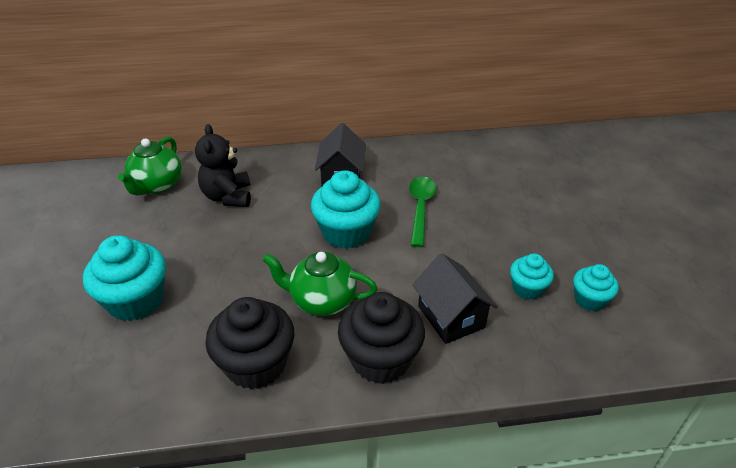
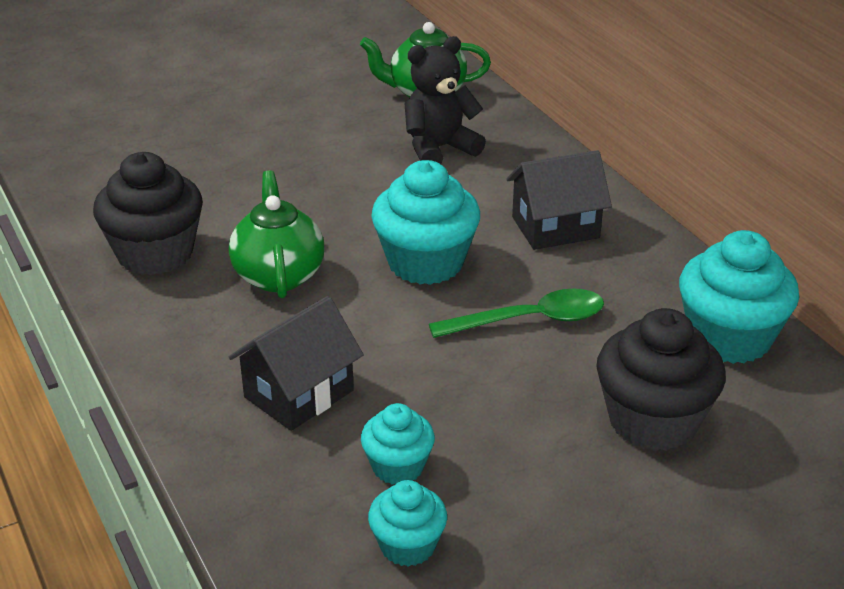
camera: 70 degrees right, 5 degrees down
turquoise cupcake [83,235,166,321] -> turquoise cupcake moved to [679,230,799,364]
black cupcake [338,292,425,384] -> black cupcake moved to [596,308,726,451]

